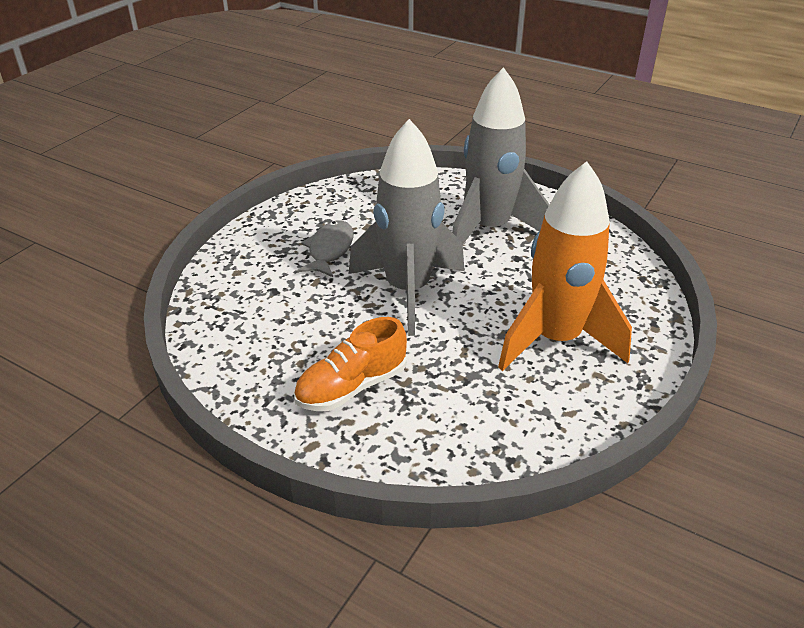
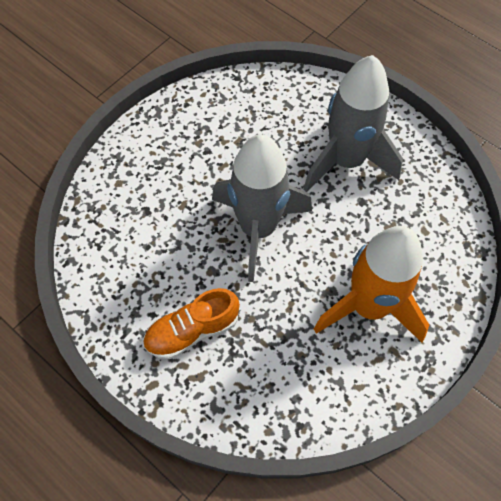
camera: 10 degrees right, 25 degrees up
grey fish [297,220,354,277] -> none

